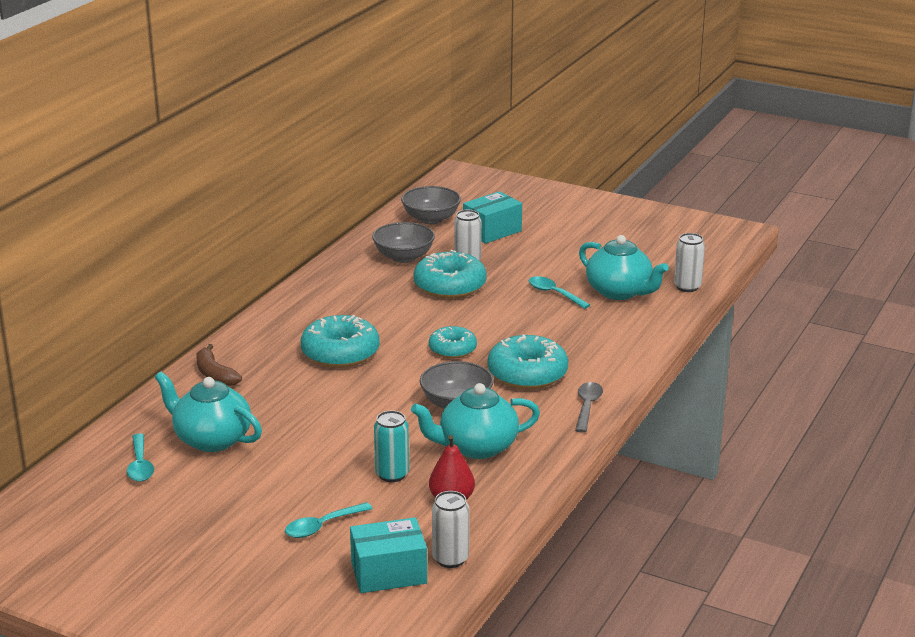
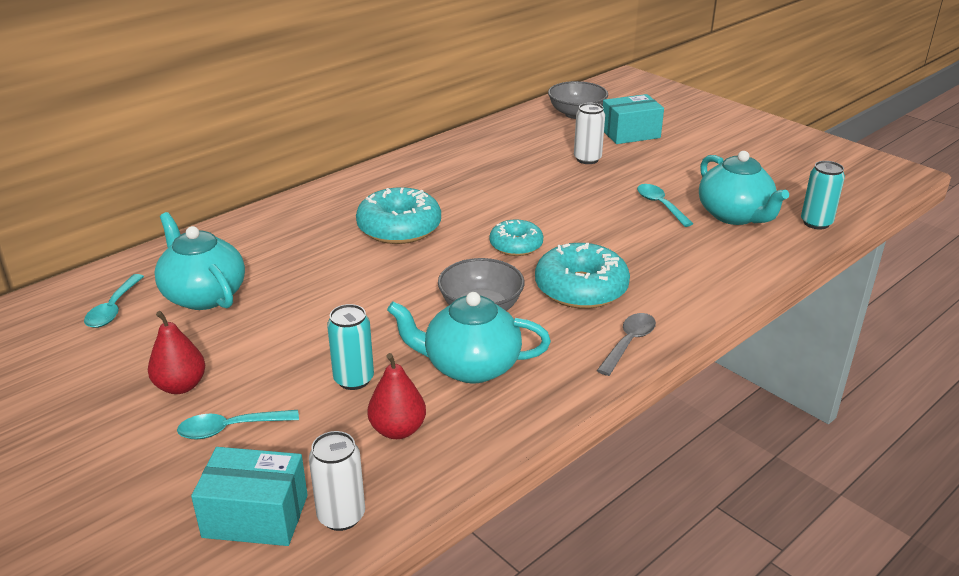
camera: 20 degrees right, 5 degrees up
brown banana [196,344,242,386] -> none
grey bowl [372,222,435,263] -> none
turquoise donut [413,250,487,299] -> none
white can [674,233,705,292] -> turquoise can [801,161,845,230]
none -> red pear [148,311,205,394]

